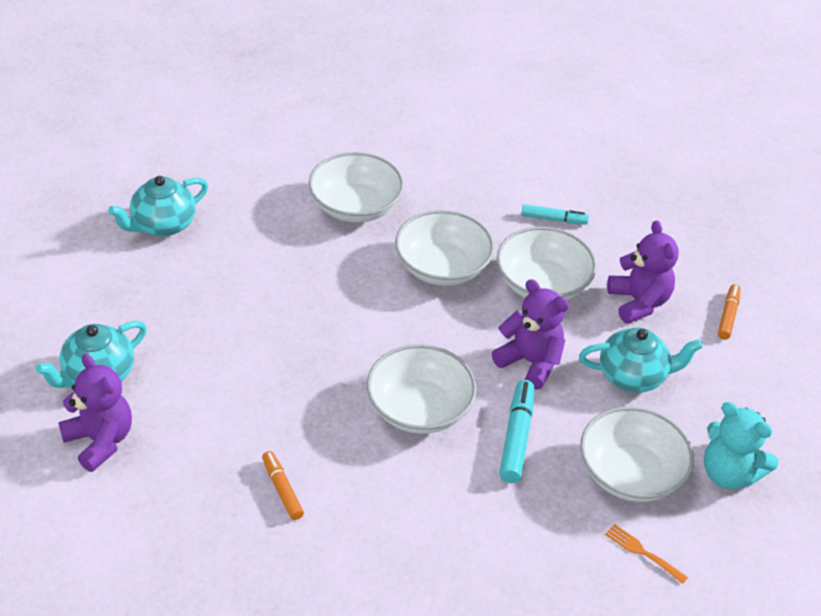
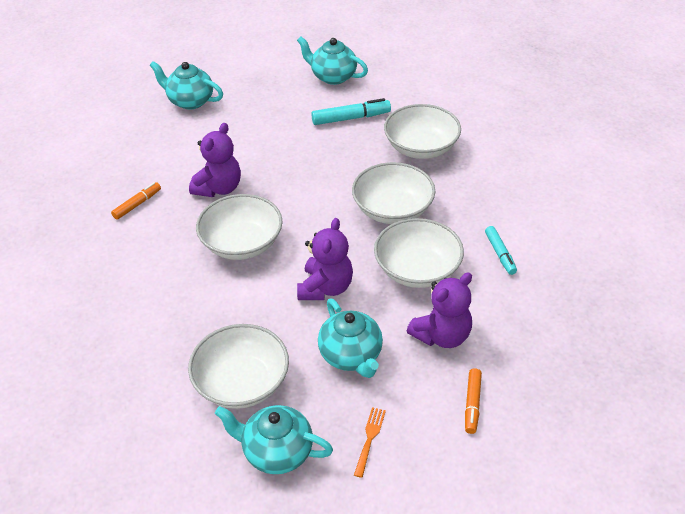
camera: 70 degrees right, 0 degrees up
purple teddy bear [58,354,132,472] -> purple teddy bear moved to [189,123,241,197]
turquoise marker [499,380,534,483] -> turquoise marker moved to [311,98,391,125]
orange fork [605,524,688,584] -> orange fork moved to [354,407,386,478]
turquoise teddy bear [704,402,779,489] -> turquoise teapot [215,405,333,474]
orange marker [718,284,741,340] -> orange marker turned 105 degrees clockwise [465,368,482,434]

